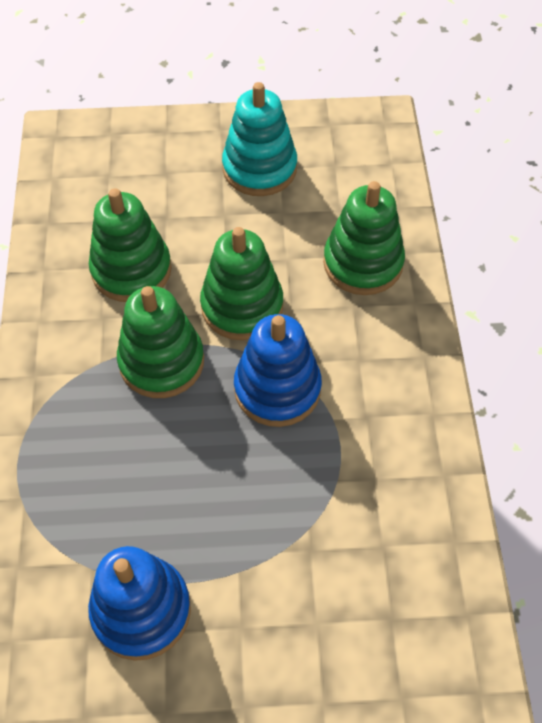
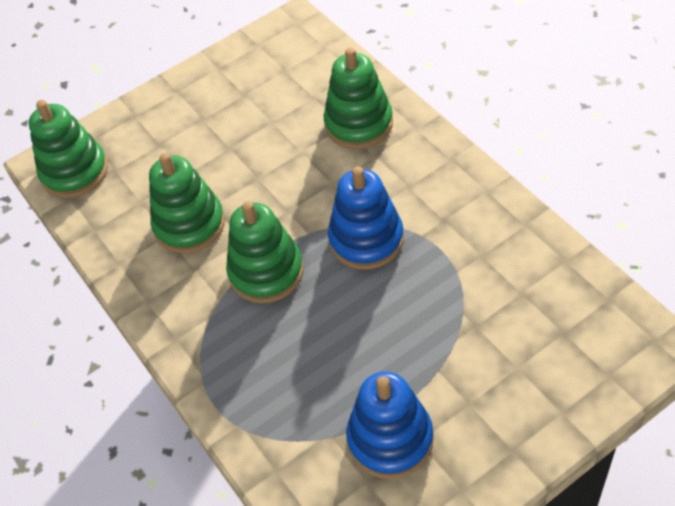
camera: 25 degrees left, 5 degrees down
green stacking toy [200,227,283,340] -> green stacking toy moved to [29,100,108,198]
turquoise stacking toy [222,82,297,196] -> none

